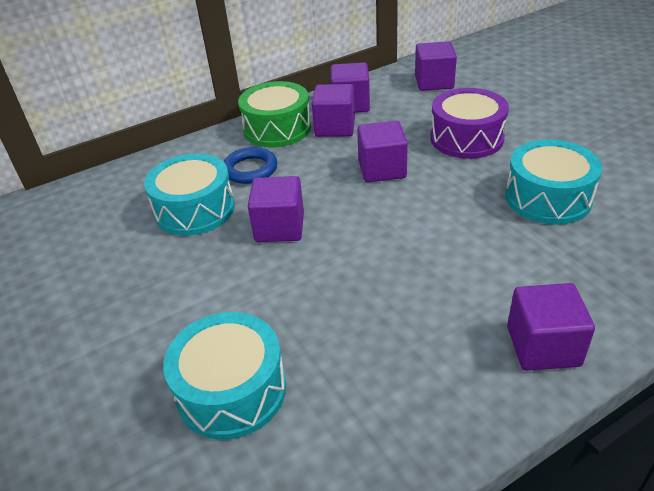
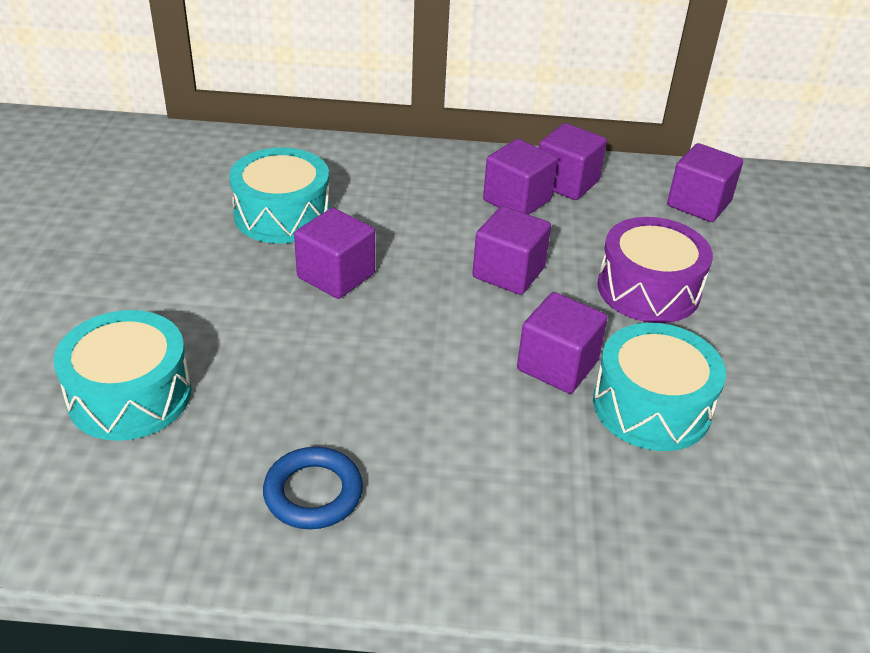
camera: 30 degrees right, 0 degrees up
blue ring [223,147,278,184] -> blue ring moved to [263,447,363,529]
green drum [238,81,311,147] -> none
purple cube [507,283,595,371] -> purple cube moved to [517,292,608,394]

